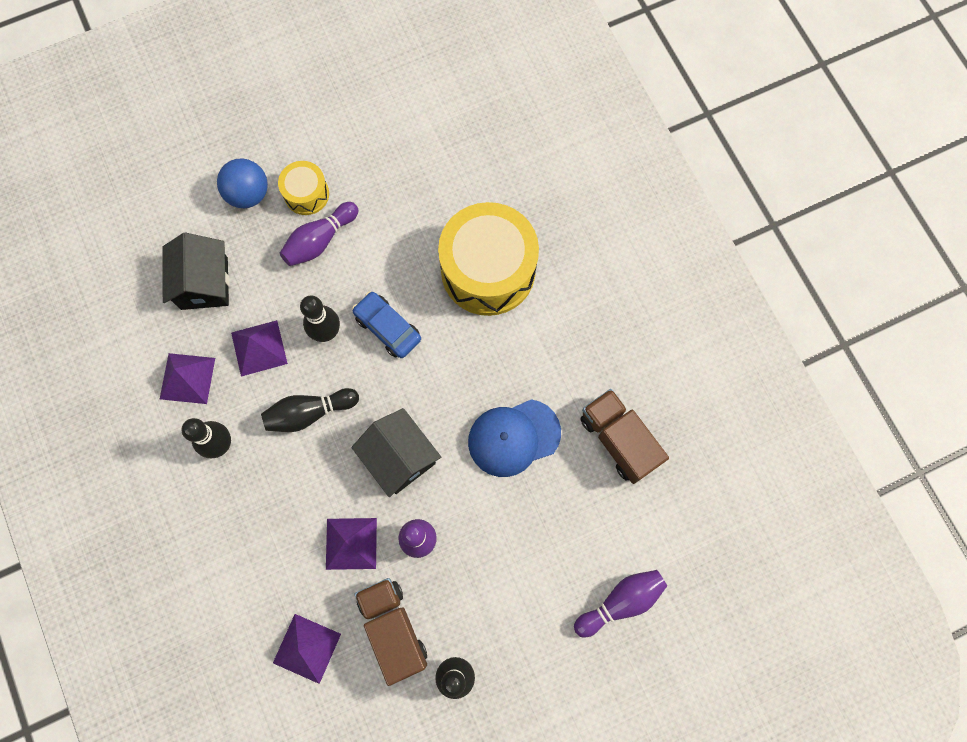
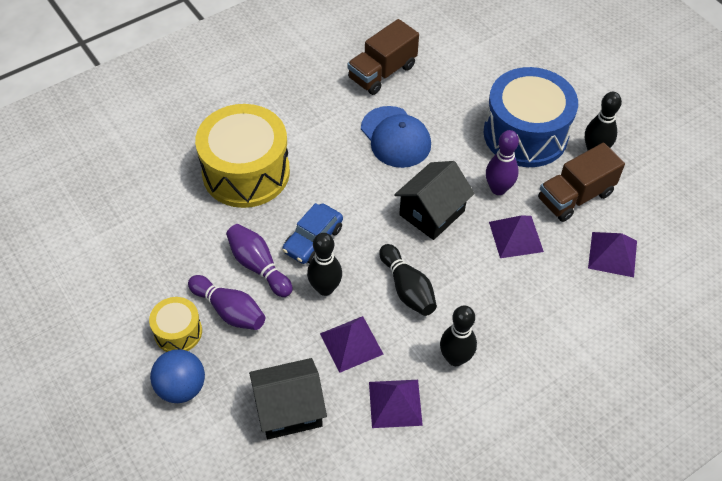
camera: 100 degrees left, 20 degrees down
purple bowling pin [574,570,667,637] -> purple bowling pin moved to [226,224,293,297]
none -> blue drum [484,67,578,167]

